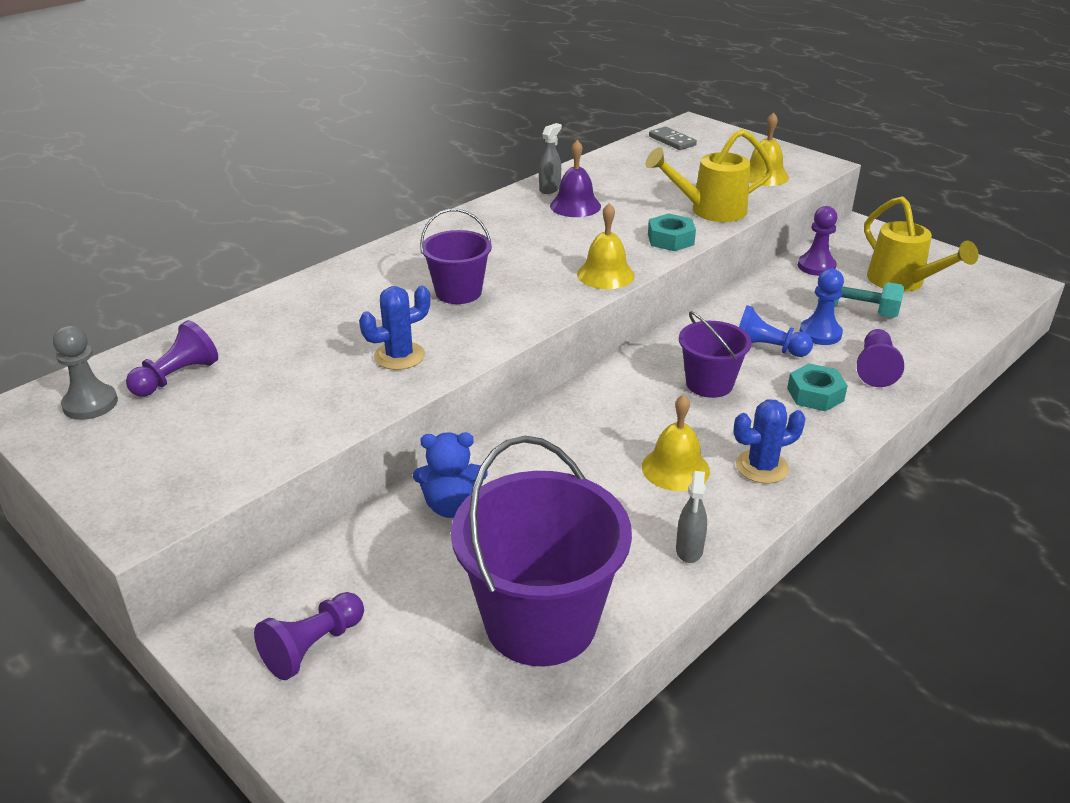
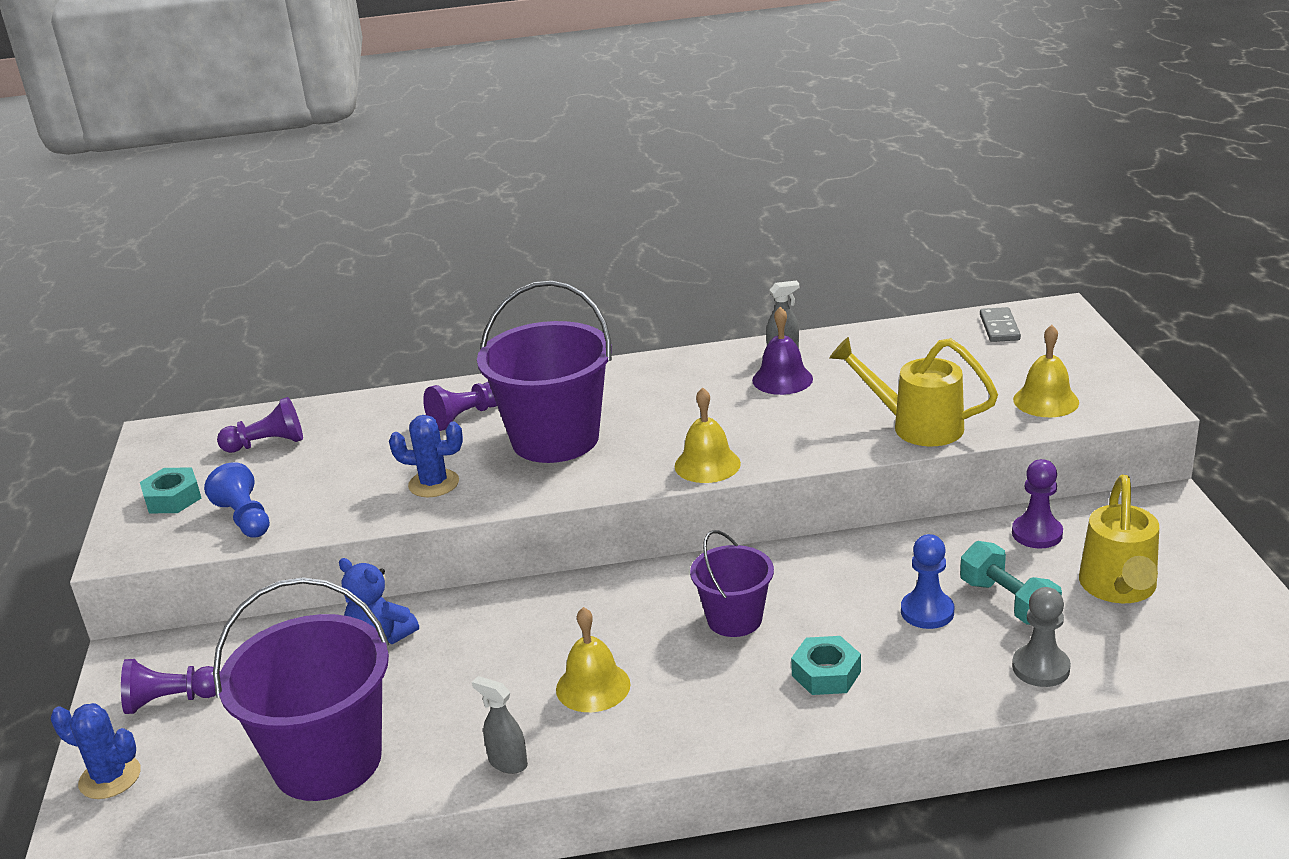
camera: 40 degrees right, 5 degrees down
grey pawn [53,325,118,420] -> grey pawn moved to [1012,587,1071,687]
purple bucket [420,209,492,304] -> purple bucket [477,281,612,463], size x1.80
turquoise nut [648,213,696,251] -> turquoise nut moved to [140,467,201,513]
grey spray bottle [676,471,707,563] -> grey spray bottle turned 75 degrees clockwise [472,676,528,774]
blue cactus [733,399,805,484] -> blue cactus moved to [51,703,141,799]
blue pawn [739,305,813,357] -> blue pawn moved to [204,462,270,537]
purple pawn [857,329,904,387] -> purple pawn moved to [423,382,497,431]

